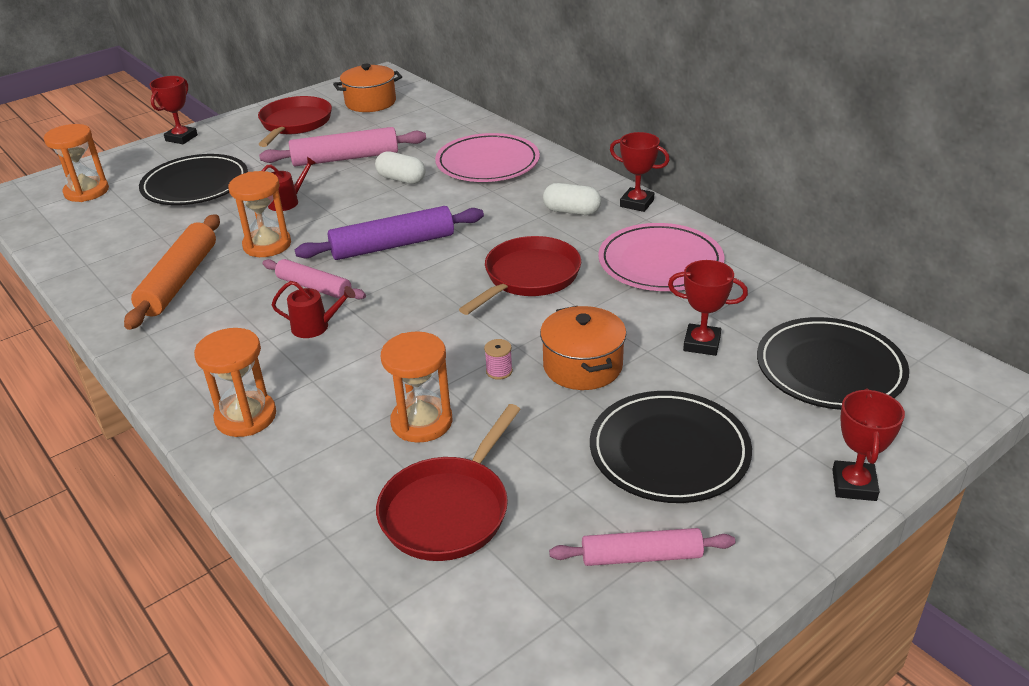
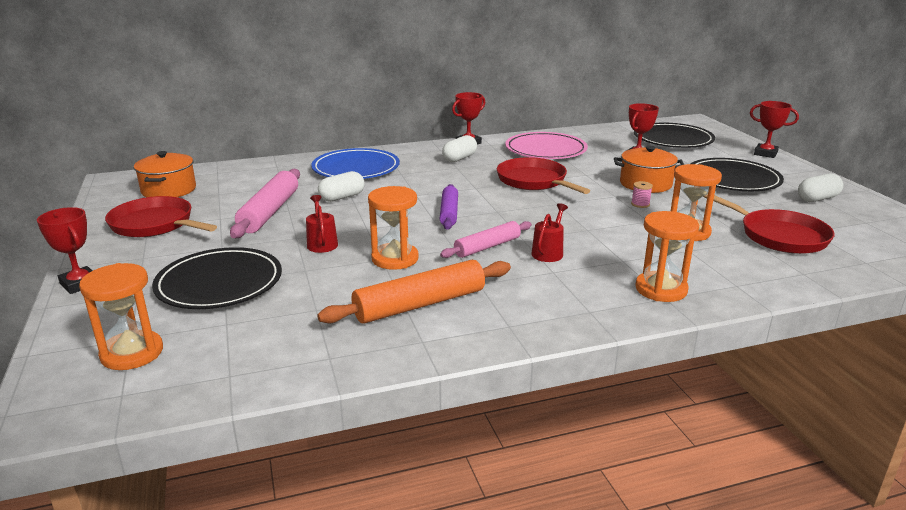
camera: 70 degrees left, 10 degrees down
orange rolling pin [124,214,220,330] -> orange rolling pin turned 60 degrees counterclockwise [317,260,511,324]
purple rolling pin [295,206,484,260] -> purple rolling pin [440,184,458,230], size x0.64
pink plate [435,133,540,182] -> blue plate [311,148,400,179]
pink rolling pin [549,528,735,566] -> white capsule [798,174,843,202]

